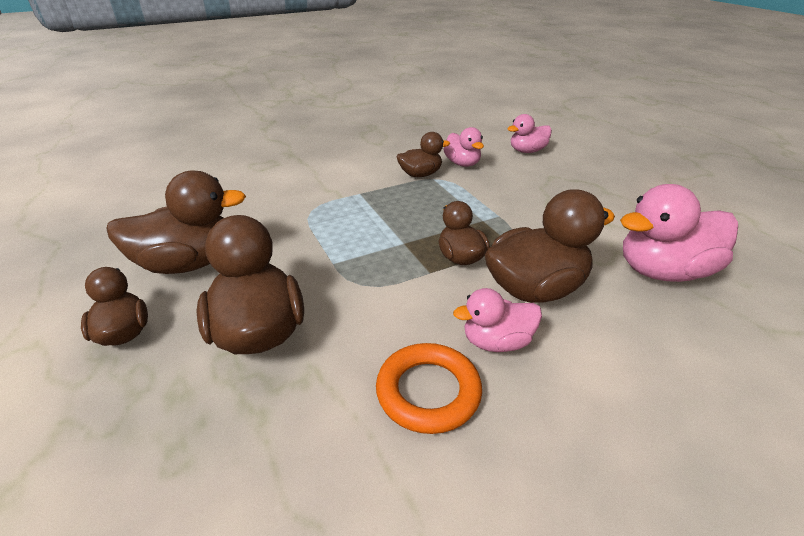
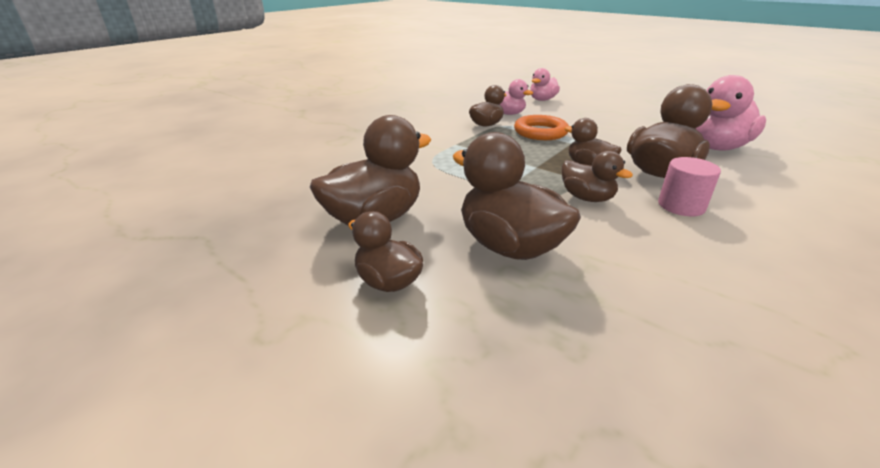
camera: 25 degrees left, 5 degrees down
orange ring [376,343,482,434] -> orange ring moved to [514,115,569,140]
pink duck [453,288,542,352] -> pink cylinder [658,157,721,216]
none -> brown duck [562,151,633,202]

